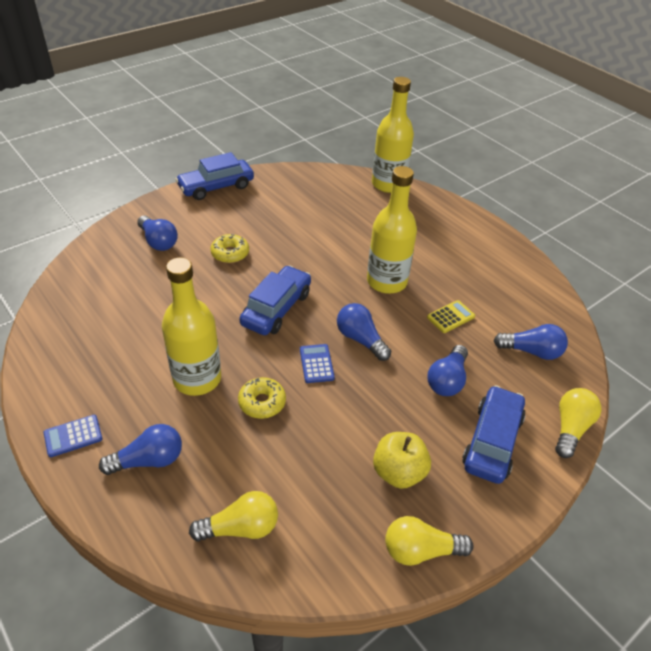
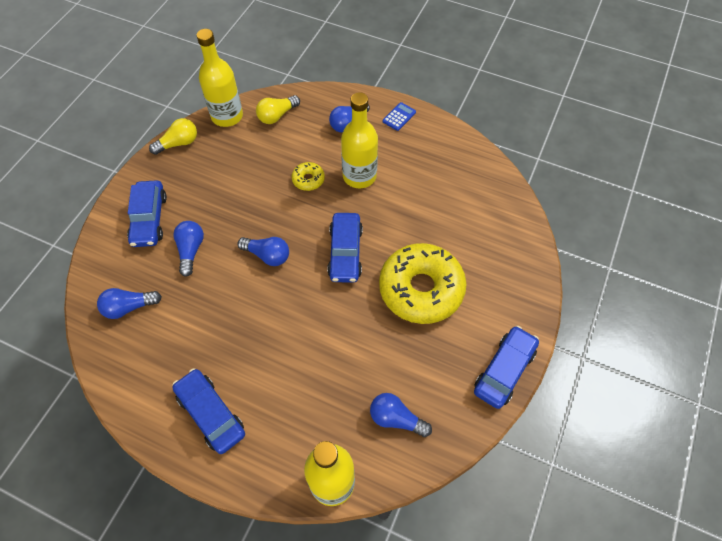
camera: 155 degrees right, 15 degrees up
blue light bulb [137,215,178,251] -> blue light bulb moved to [370,393,432,437]
yellow donut [210,234,249,263] -> yellow donut [379,243,467,324], size x2.34
blue calculator [300,344,335,383] -> none
yellow bottle [367,166,417,294] -> yellow bottle moved to [196,29,243,127]
yellow apple [373,432,431,489] -> none
yellow calculator [427,300,475,333] -> none
yellow light bulb [555,388,602,458] -> none
none -> blue car [173,368,245,454]

